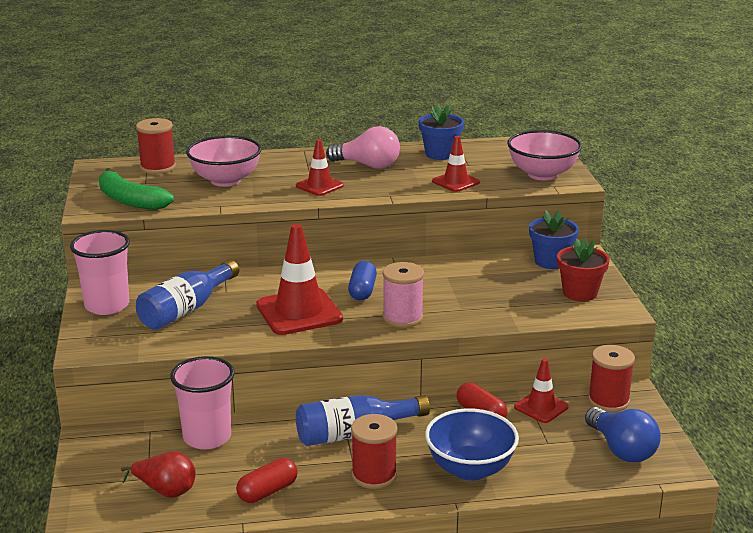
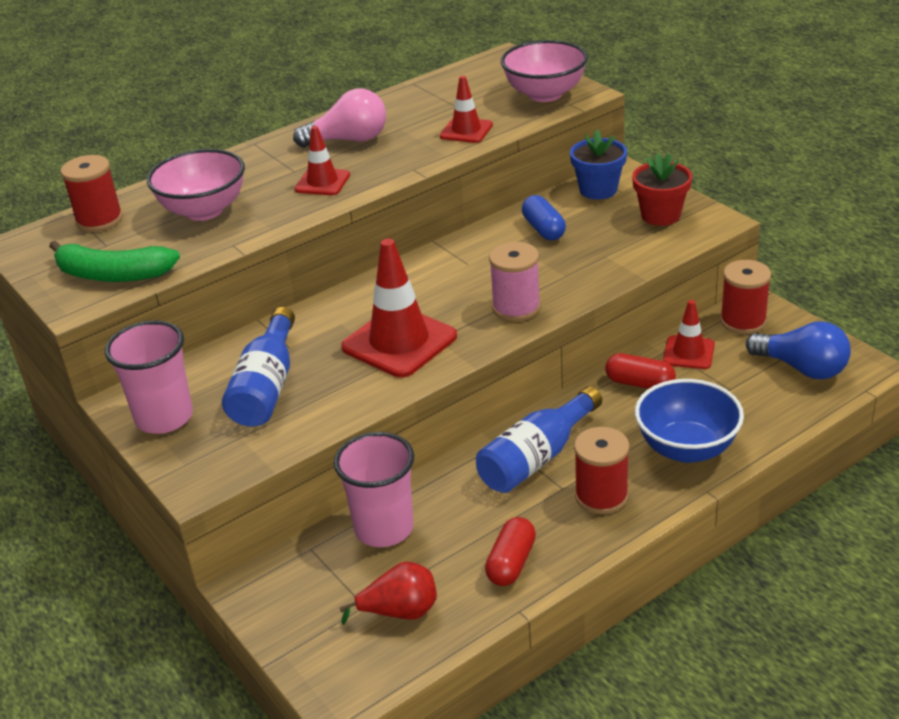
camera: 25 degrees left, 10 degrees up
blue capsule [348,261,377,300] -> blue capsule moved to [522,195,566,240]
blue flower pot [418,104,464,160] -> none

